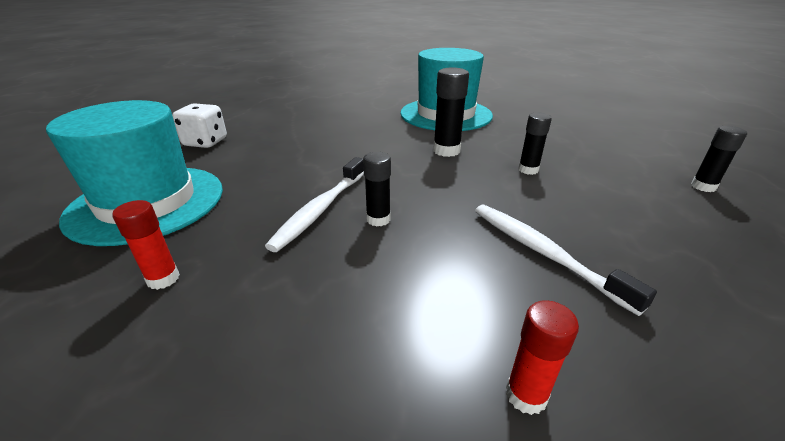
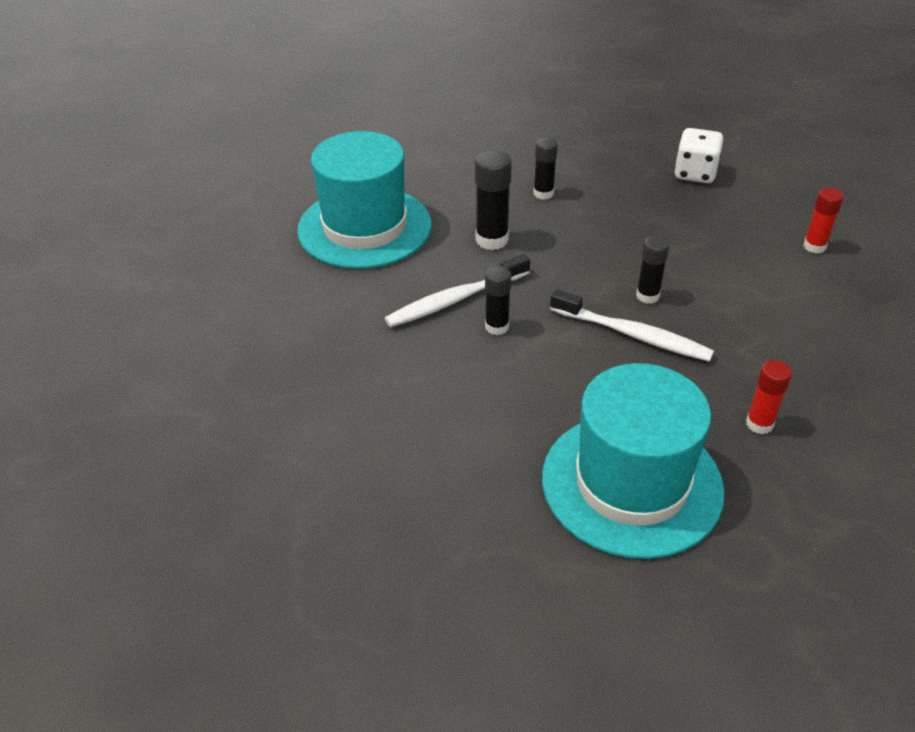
camera: 85 degrees left, 10 degrees up
white dice [172,103,227,148] -> white dice moved to [674,128,723,183]
white toothbrush [475,205,657,316] -> white toothbrush moved to [385,254,530,327]
black glue stick [691,126,747,192] -> black glue stick moved to [485,266,511,335]

